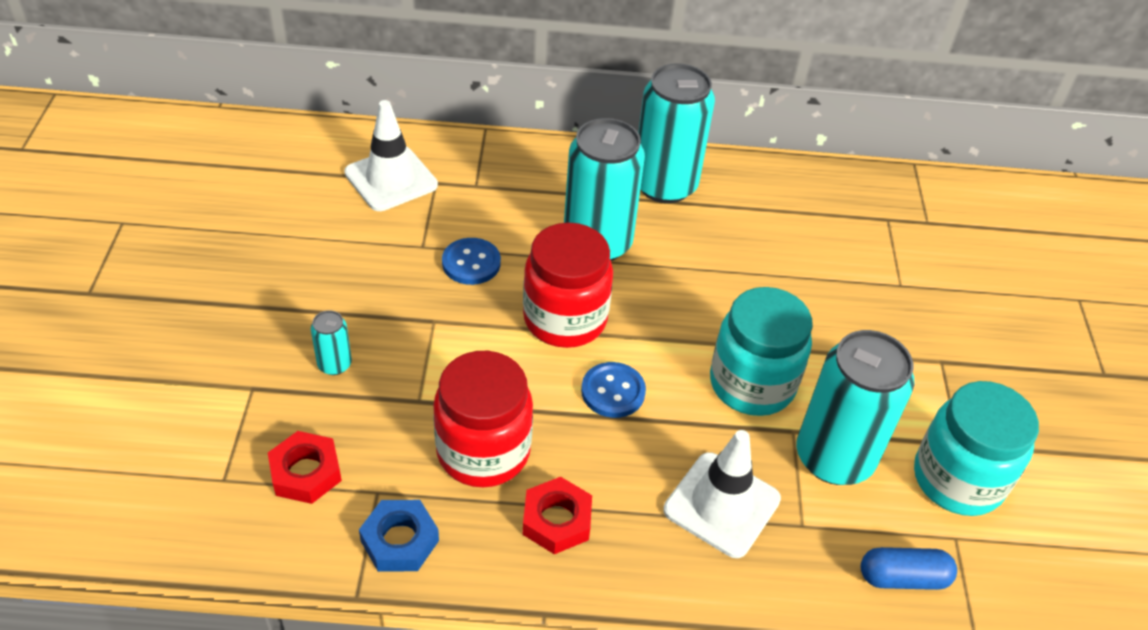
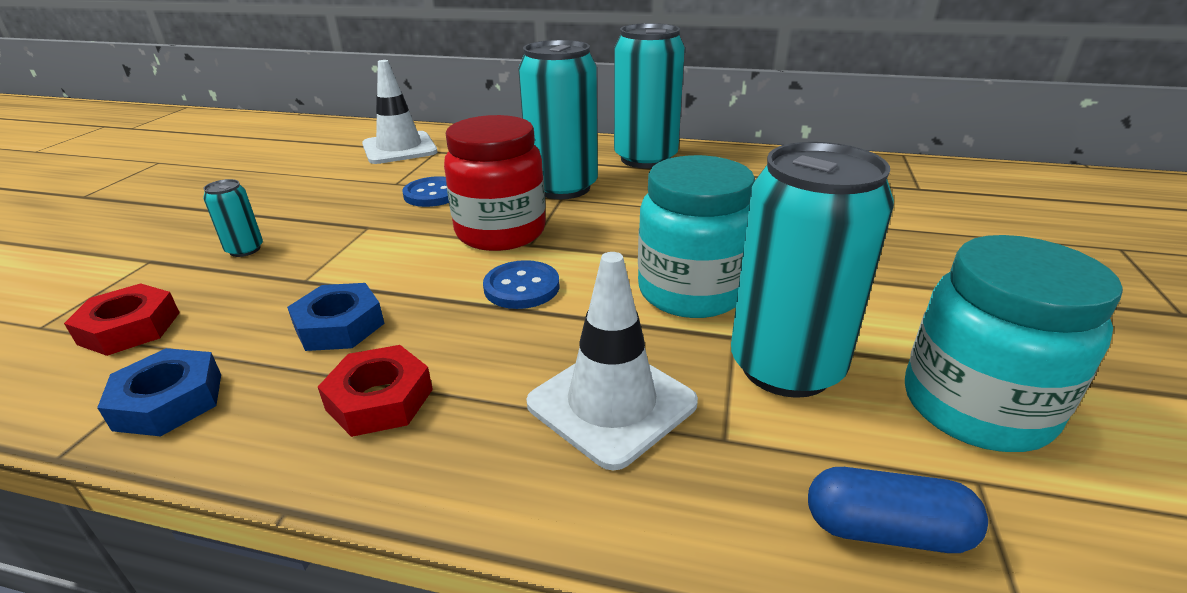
camera: 15 degrees right, 15 degrees down
red jar [433,351,533,487] -> blue nut [287,283,385,351]

